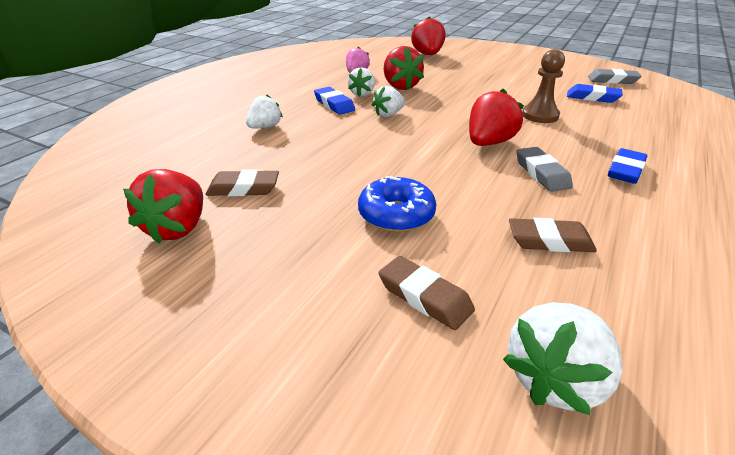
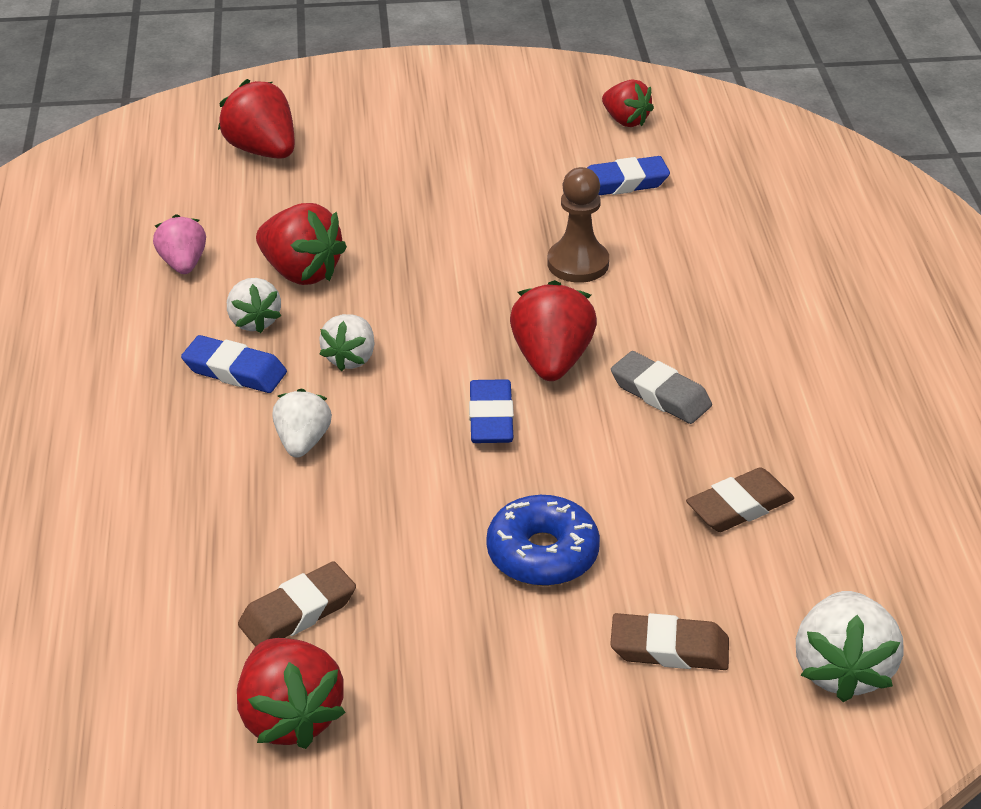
camera: 35 degrees left, 5 degrees up
white strawberry [246,94,283,128] -> white strawberry moved to [272,388,332,458]
grey eraser [588,69,642,84] -> red strawberry [602,79,654,127]
blue eraser [608,148,647,184] -> blue eraser moved to [469,379,514,443]

